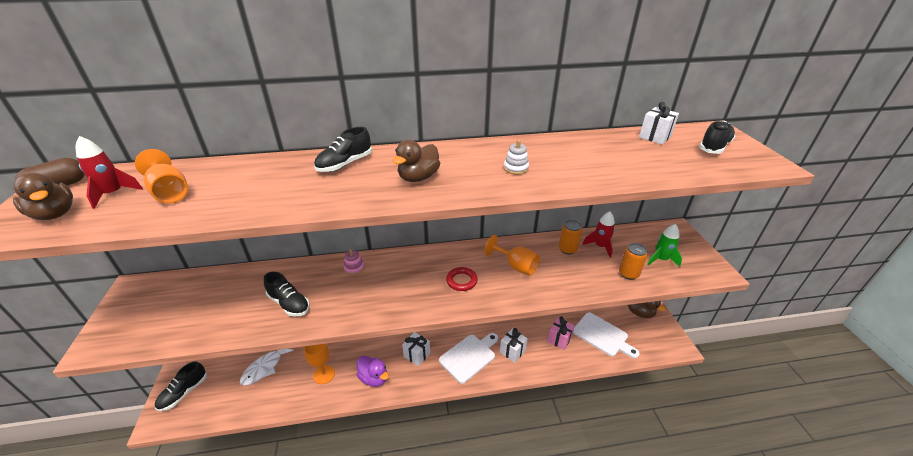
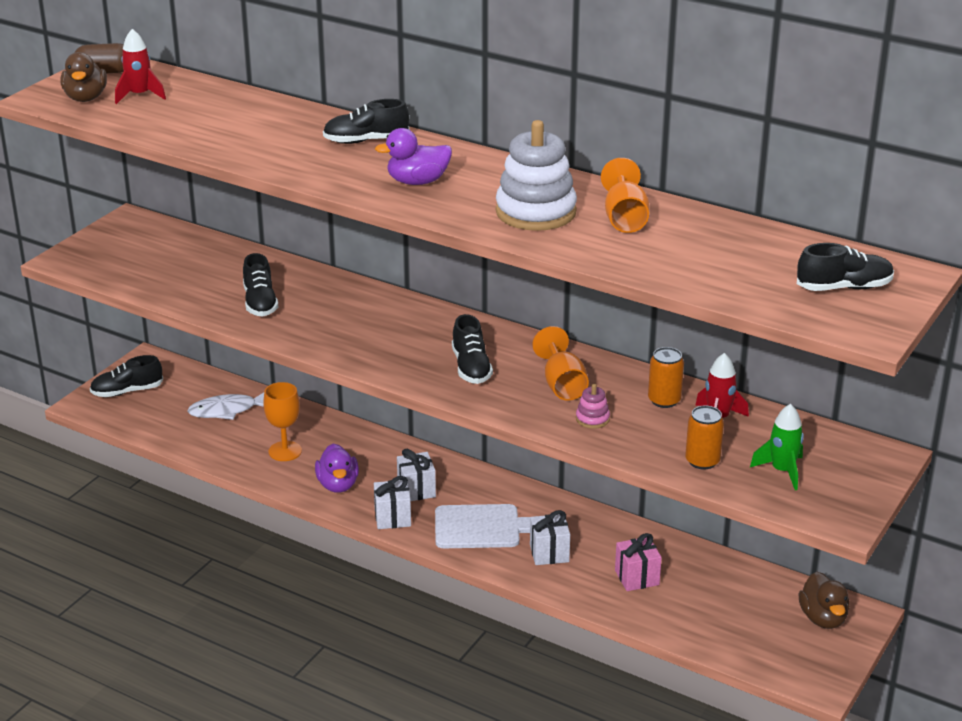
camera: 40 degrees right, 5 degrees down
orange goblet [135,149,188,204] -> orange goblet moved to [601,158,649,233]
pink stacking toy [344,249,365,275] -> pink stacking toy moved to [576,384,610,429]
brown duck [393,140,440,182] -> purple duck [375,128,452,185]
red ring [446,267,478,291] -> black shoe [452,314,493,384]
white stacking toy [504,140,529,175] -> white stacking toy [496,120,577,231], size x2.29
white cutting board [573,312,640,358] -> none
white gift [639,102,679,144] -> white gift moved to [374,476,411,529]

